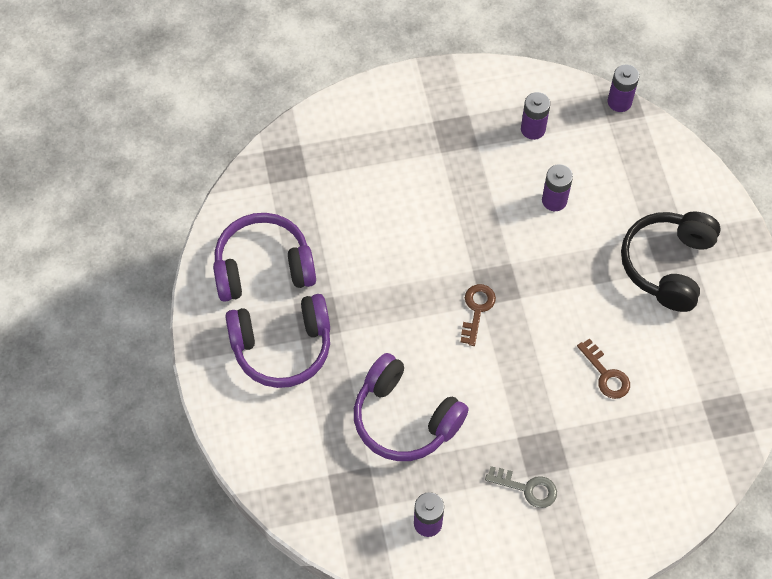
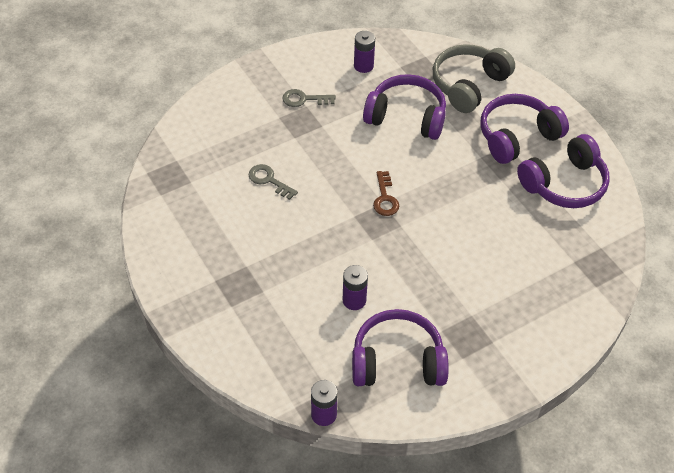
camera: 160 degrees right, 10 degrees down
purple battery [521,92,550,140] -> purple headphones [352,309,448,386]
brown key [577,338,630,399] -> grey key [249,164,298,200]
black headphones [621,212,721,312] -> none
none -> grey headphones [433,44,515,113]

